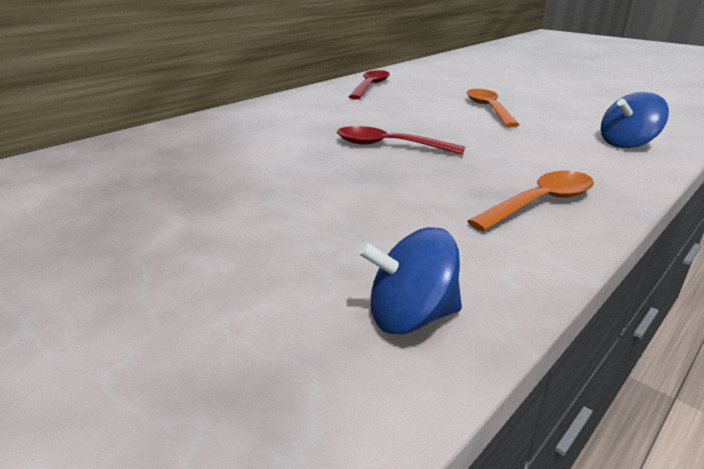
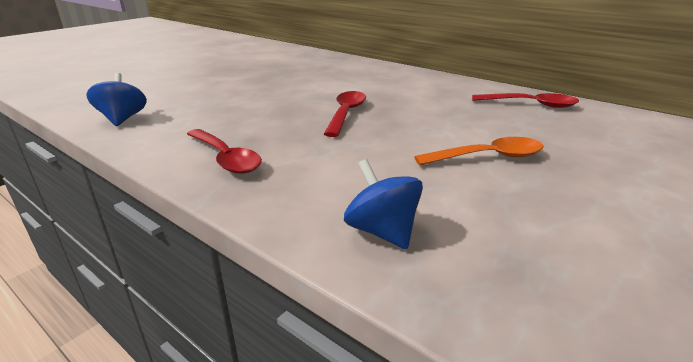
camera: 85 degrees right, 0 degrees up
orange spoon [467,171,594,231] -> red spoon [187,129,262,174]

